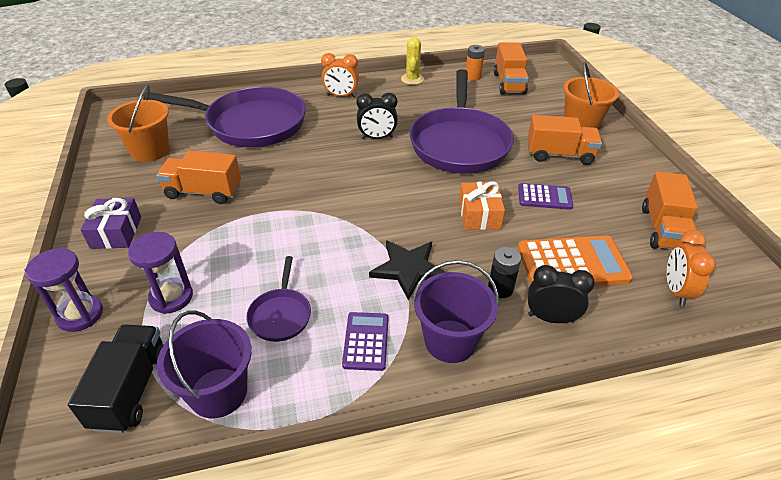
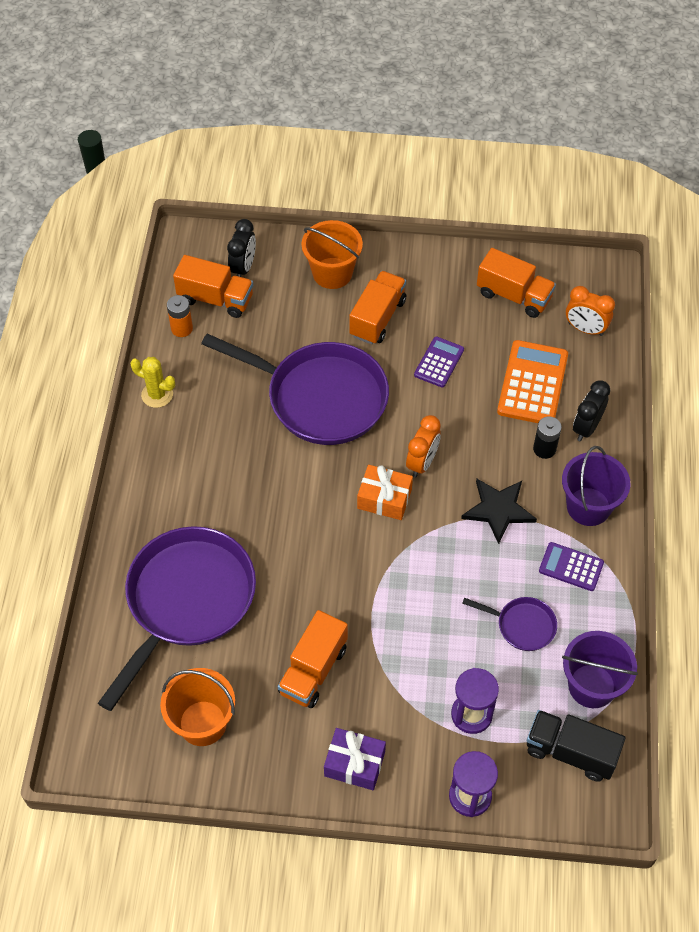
camera: 70 degrees left, 15 degrees up
orange clock [321,53,359,97] -> orange clock moved to [406,415,441,478]
black clock [356,93,398,139] -> black clock moved to [227,219,256,277]
orange gift [459,181,505,230] -> orange gift moved to [357,465,413,520]

